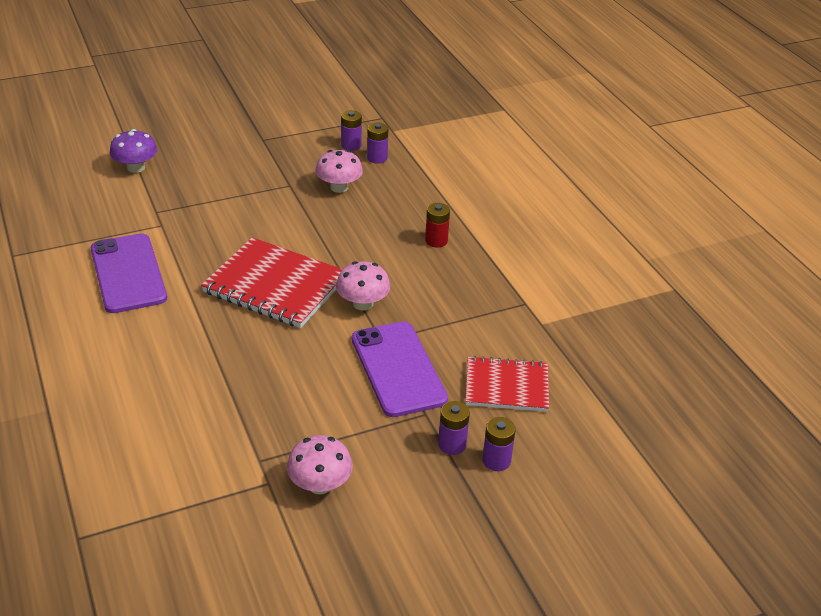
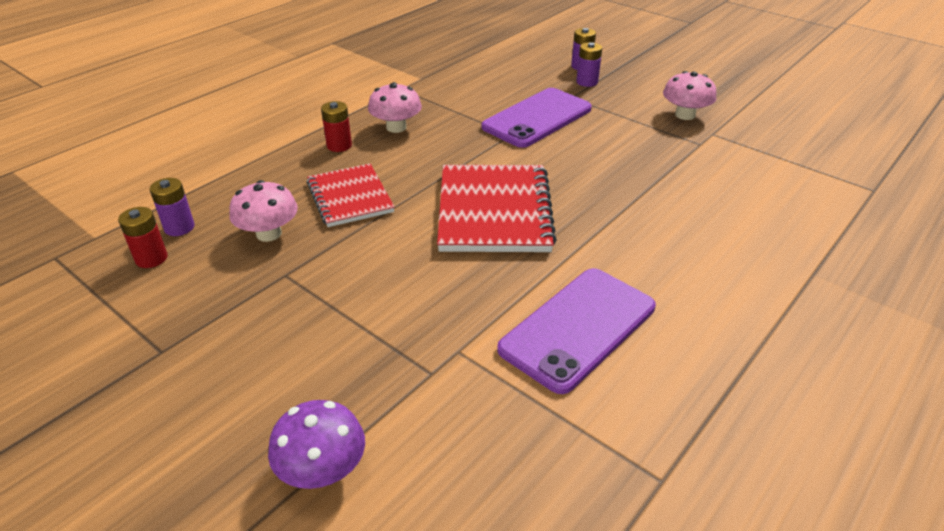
camera: 115 degrees left, 0 degrees up
pink mushroom [336,261,390,311] -> pink mushroom moved to [368,82,422,133]
purple battery [341,110,362,151] -> red battery [118,207,168,268]
red notebook [465,356,549,412] -> red notebook moved to [307,164,395,227]

